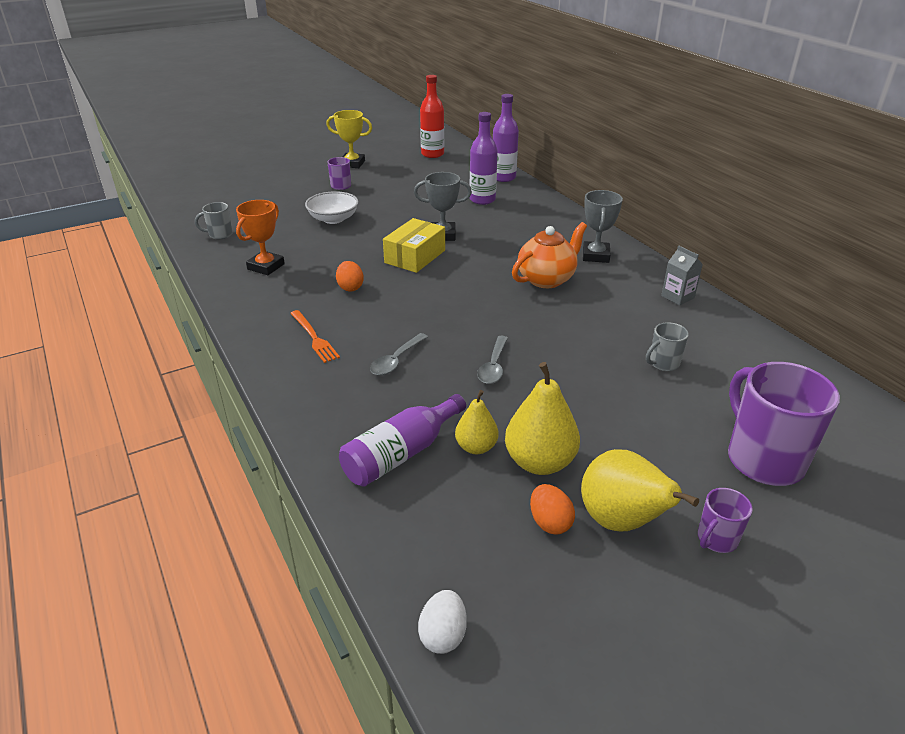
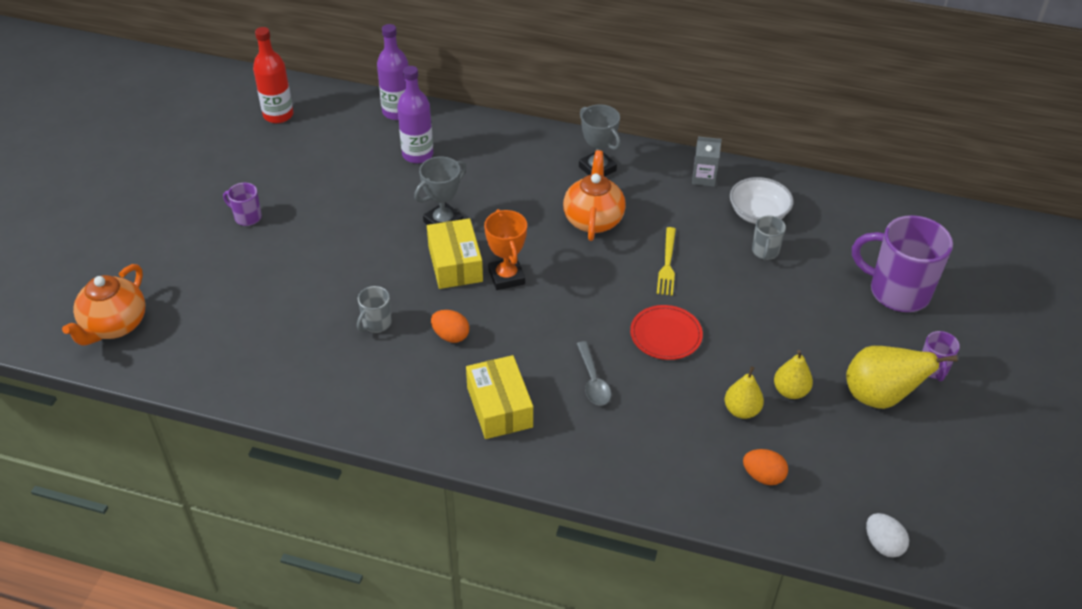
camera: 45 degrees left, 10 degrees up
grey mug [195,202,233,239] -> grey mug moved to [357,286,392,333]
orange trophy [236,200,285,275] -> orange trophy moved to [484,209,527,290]
orange fork [290,310,340,363] -> yellow box [466,355,533,439]
white bowl [305,191,359,224] -> white bowl moved to [730,177,794,224]
yellow trophy [326,110,372,168] -> none
purple bottle [339,394,466,487] -> none
grey spoon [477,336,508,384] -> red plate [630,305,703,360]
yellow pear [505,362,580,475] -> yellow pear [774,350,813,399], size x0.60
orange egg [530,484,575,535] -> orange egg moved to [743,449,788,485]
none -> orange teapot [62,264,145,345]
none -> yellow fork [657,227,676,296]

